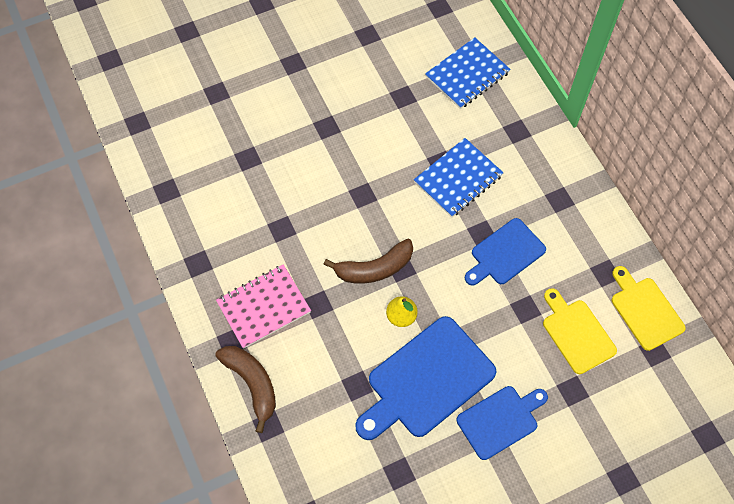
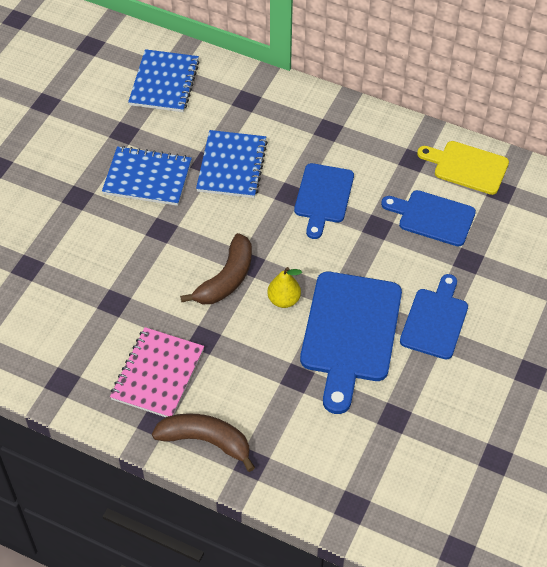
camera: 40 degrees left, 10 degrees down
yellow cutting board [543,288,617,374] -> blue cutting board [381,190,476,247]
none -> blue notebook [102,146,192,206]

